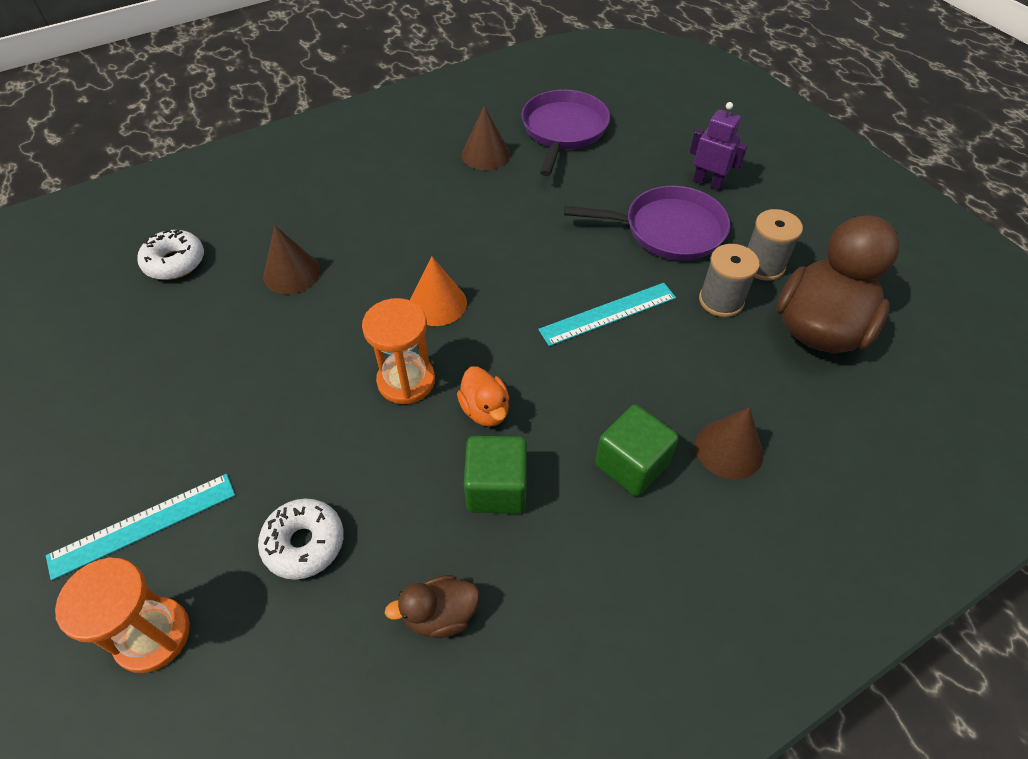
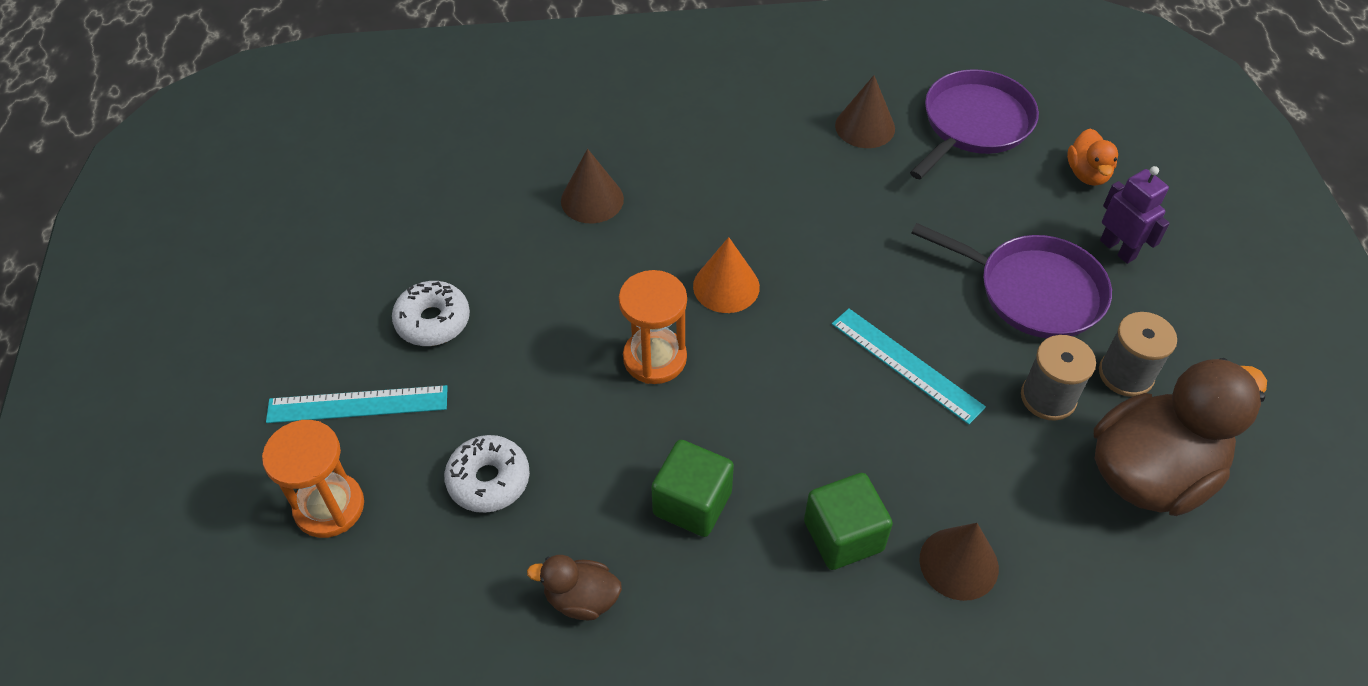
camera: 25 degrees right, 0 degrees up
white donut [137,229,204,280] -> white donut moved to [392,281,470,346]
orange duck [457,366,509,427] -> orange duck moved to [1067,128,1118,186]
turquoise ruler [538,283,676,346] -> turquoise ruler turned 45 degrees clockwise [832,309,986,425]

